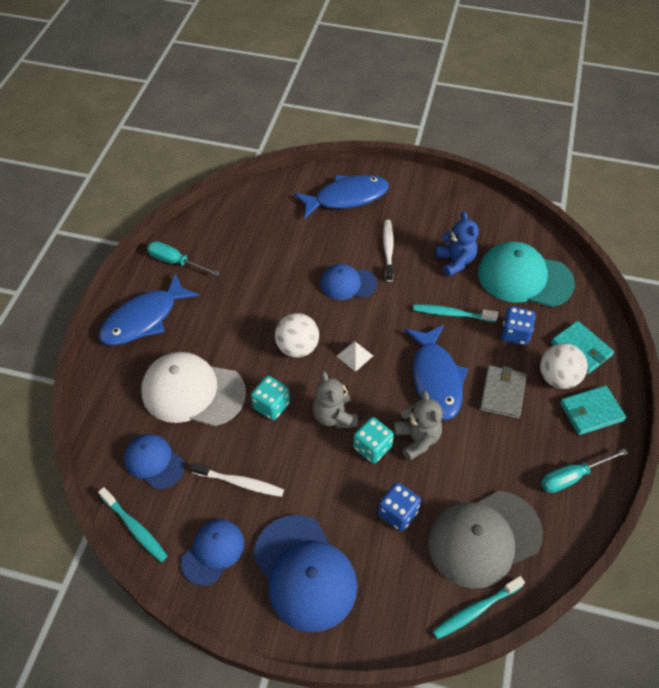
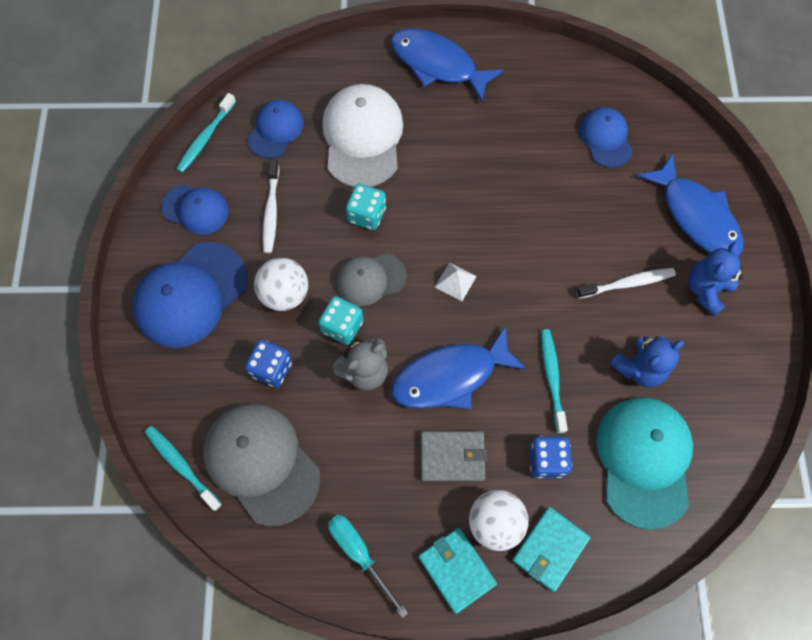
camera: 75 degrees right, 15 degrees up
turquoise screwdriver [147,241,220,276] -> none
white ball [275,313,319,358] -> white ball moved to [254,258,308,311]
grey teddy bear [312,371,358,429] -> grey cap [336,254,407,306]
blue cap [320,264,377,300] -> blue cap moved to [579,107,633,168]
none -> blue teddy bear [688,242,743,317]

